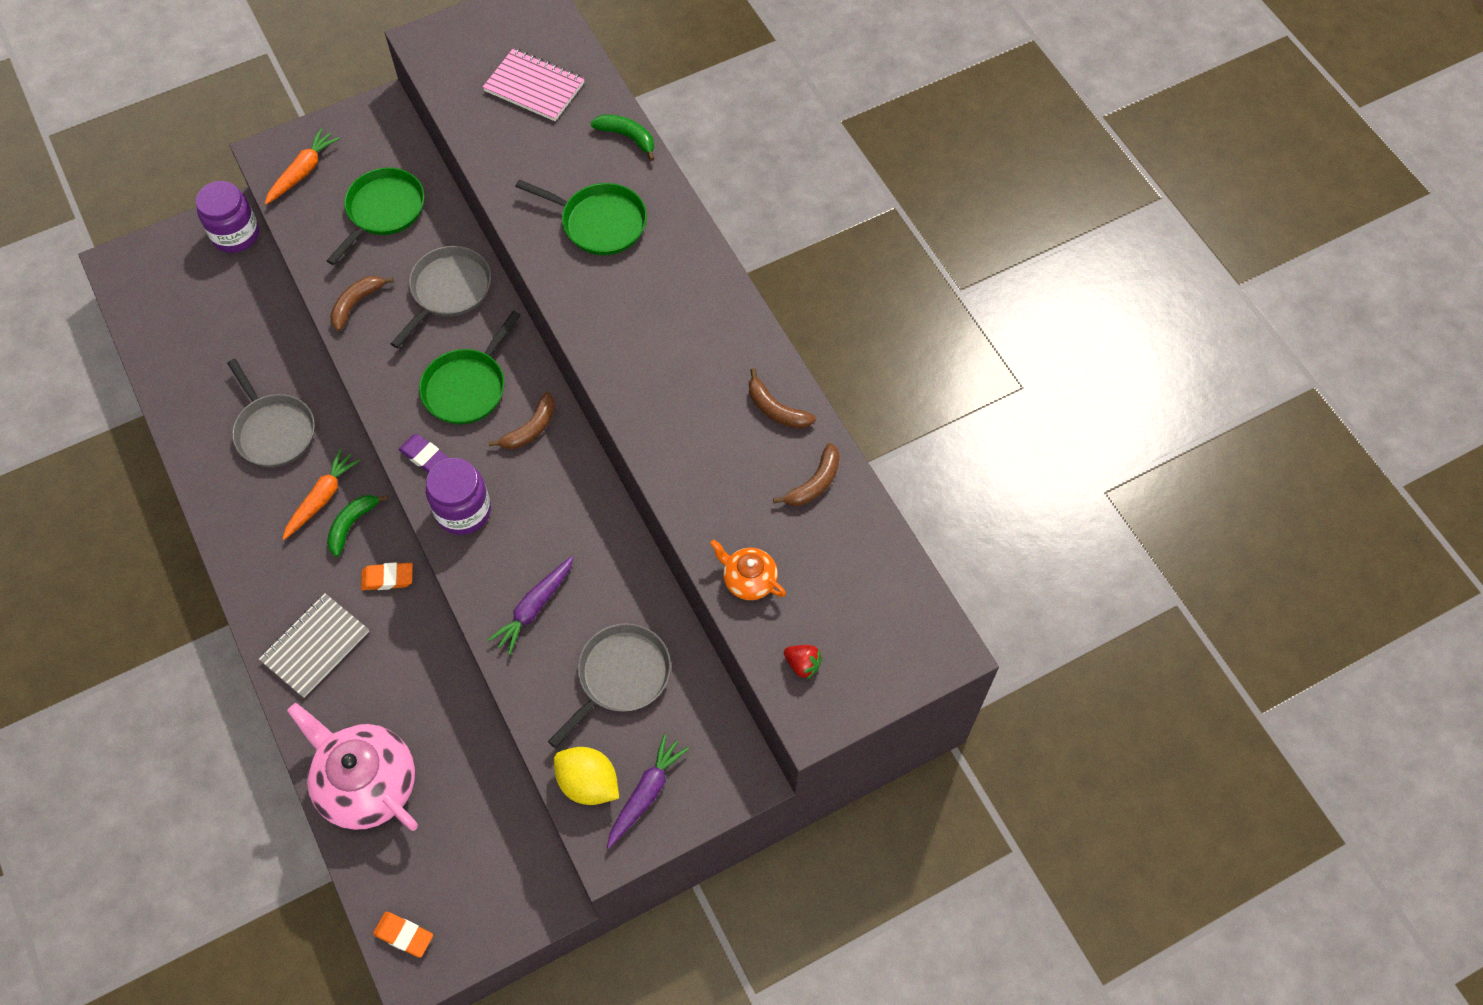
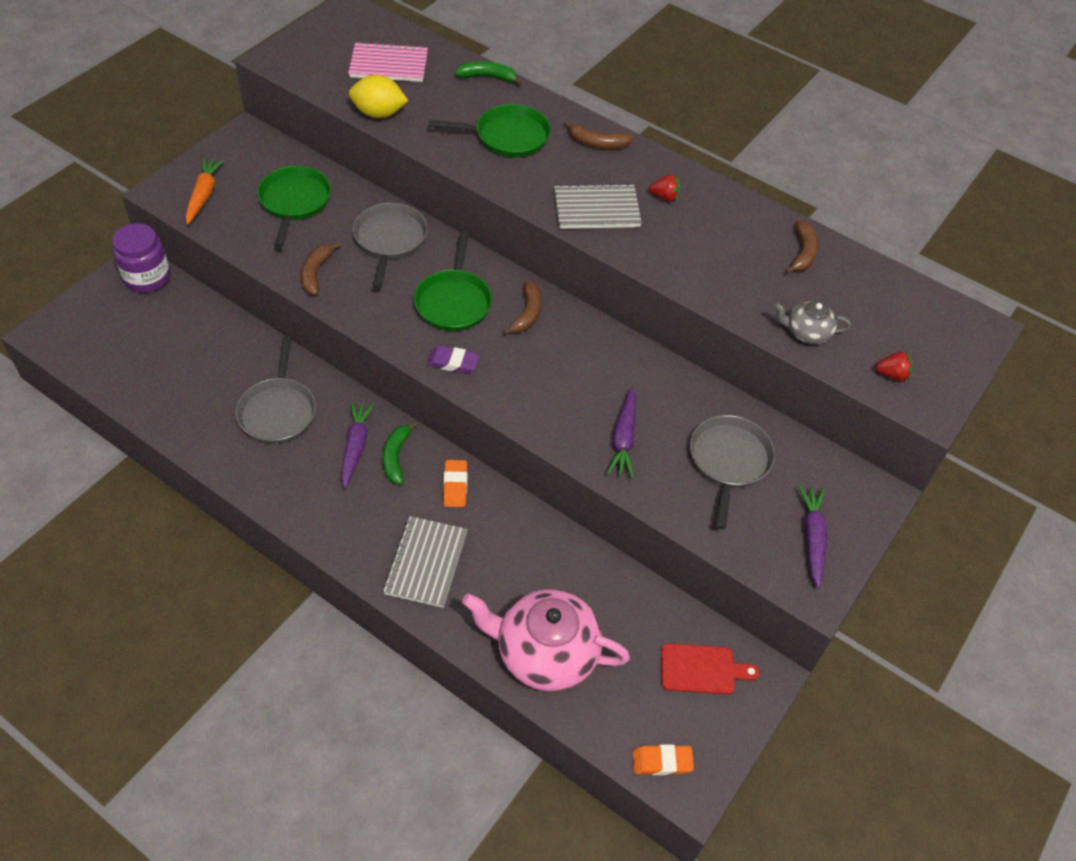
camera: 30 degrees left, 10 degrees down
grey pan [227,359,315,467] -> grey pan turned 60 degrees clockwise [236,336,316,444]
orange carrot [282,449,360,540] -> purple carrot [341,401,375,489]
orange eraser [361,562,413,590] -> orange eraser turned 60 degrees counterclockwise [443,460,467,507]
purple jar [426,458,491,535] -> none
yellow lemon [554,747,619,805] -> yellow lemon moved to [349,75,408,118]
orange teapot [710,540,786,600] -> grey teapot [774,301,851,344]
brown banana [749,368,816,428] -> brown banana moved to [564,120,633,149]
none -> grey notebook [554,183,642,229]
none -> red strawberry [649,175,681,202]
none -> red cutting board [661,643,760,695]

